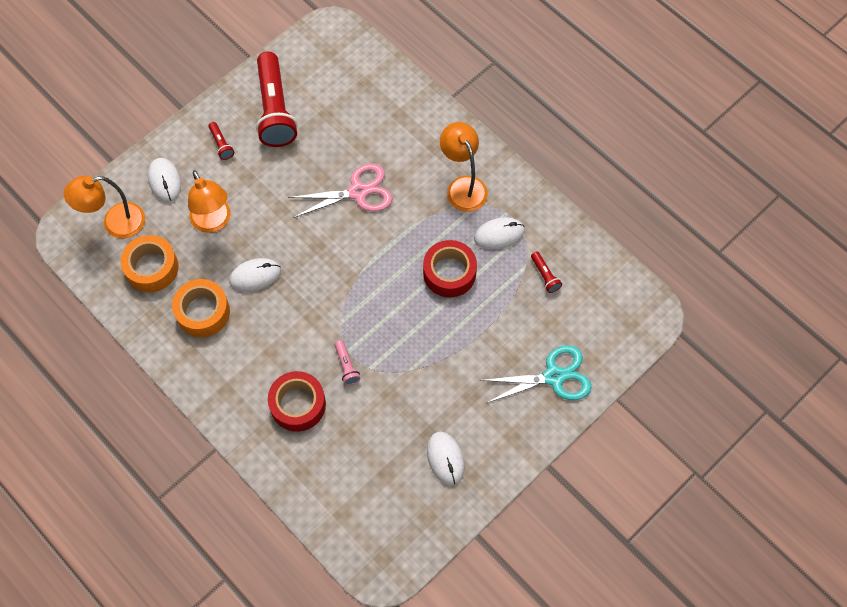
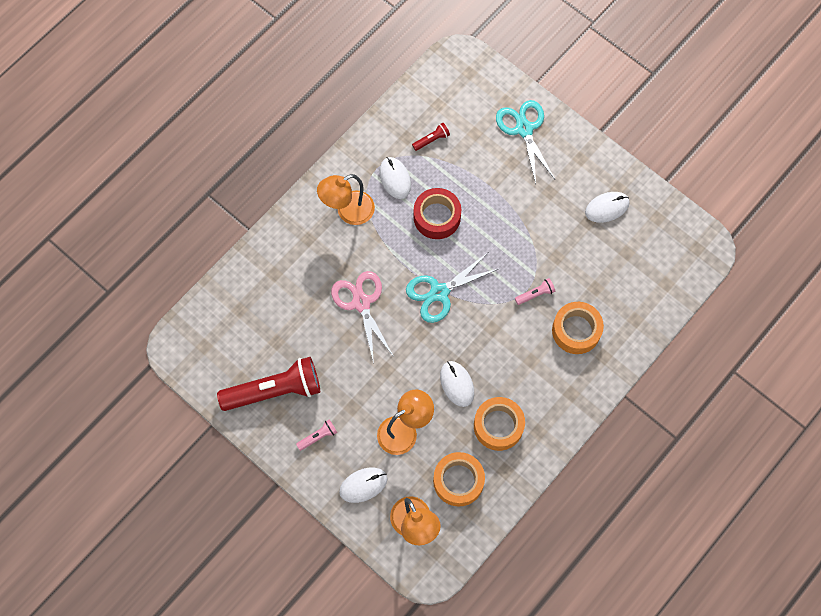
camera: 95 degrees left, 5 degrees up
red flashlight [208,122,234,160] -> pink flashlight [296,419,337,451]
red tape [268,371,326,432] -> orange tape [552,302,604,354]
none -> turquoise scissors [406,253,500,323]

